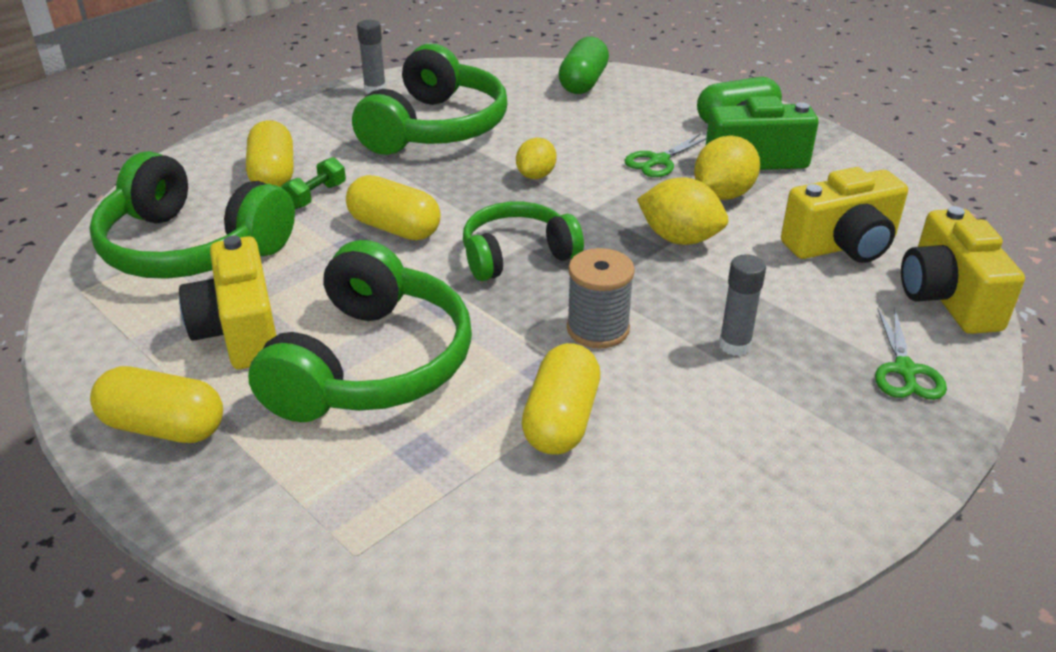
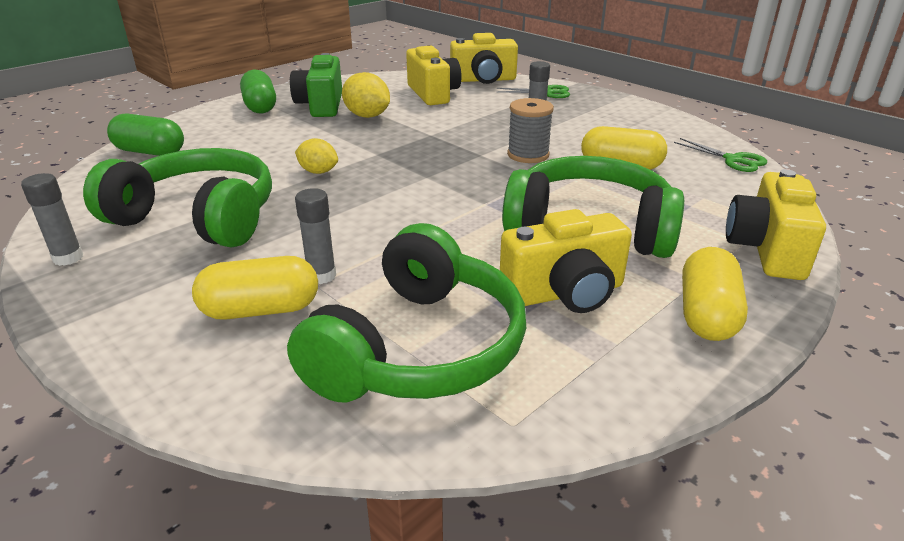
camera: 90 degrees left, 5 degrees down
green dumbbell [281,157,346,209] -> grey glue stick [295,188,336,284]
yellow capsule [346,175,441,240] -> none
green headphones [463,201,584,281] -> none
green scissors [625,133,707,177] -> green scissors moved to [674,138,767,172]
yellow lemon [637,178,728,245] -> none
none -> yellow camera [726,169,826,280]

